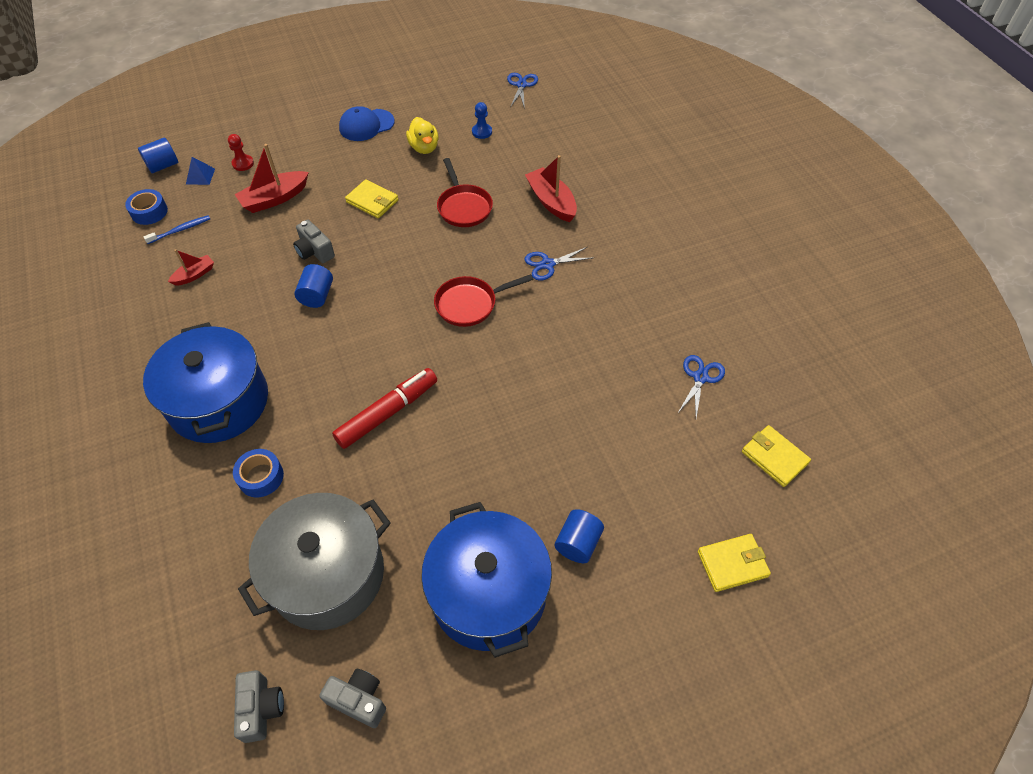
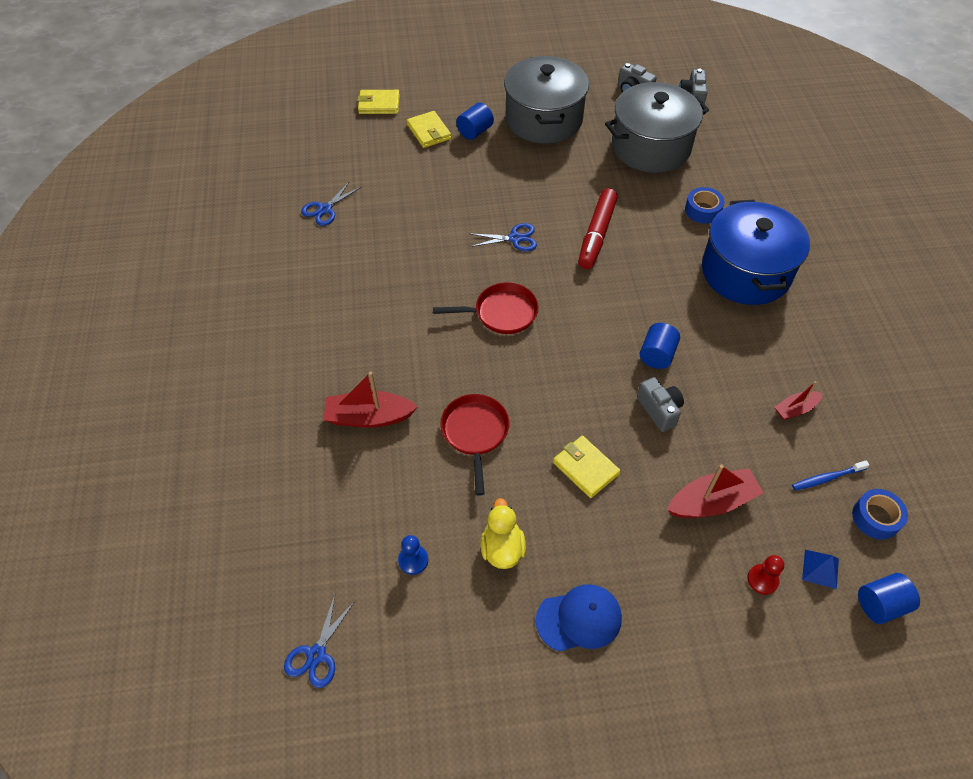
camera: 165 degrees left, 0 degrees up
red marker [332,368,437,449] -> red marker turned 45 degrees counterclockwise [578,188,618,269]
blue pot [421,502,552,658] -> grey pot [504,56,589,144]
blue scissors [524,247,592,280] -> blue scissors moved to [469,223,537,251]
red boat [525,155,577,222] -> red boat turned 105 degrees clockwise [324,372,418,428]
yellow wallet [742,425,811,487] -> yellow wallet moved to [407,111,451,148]

